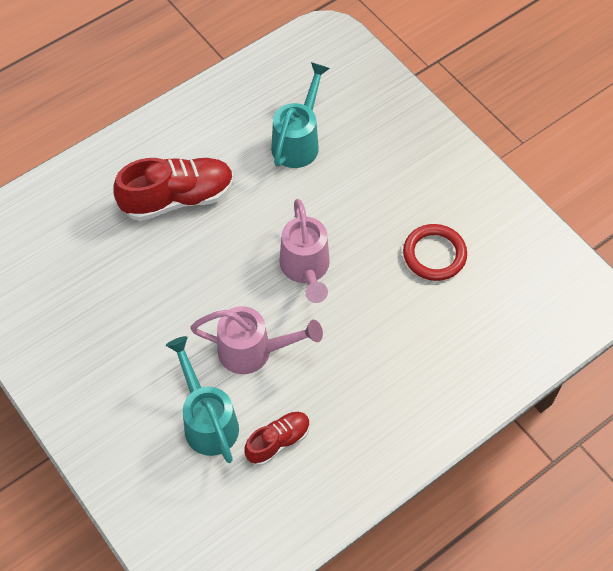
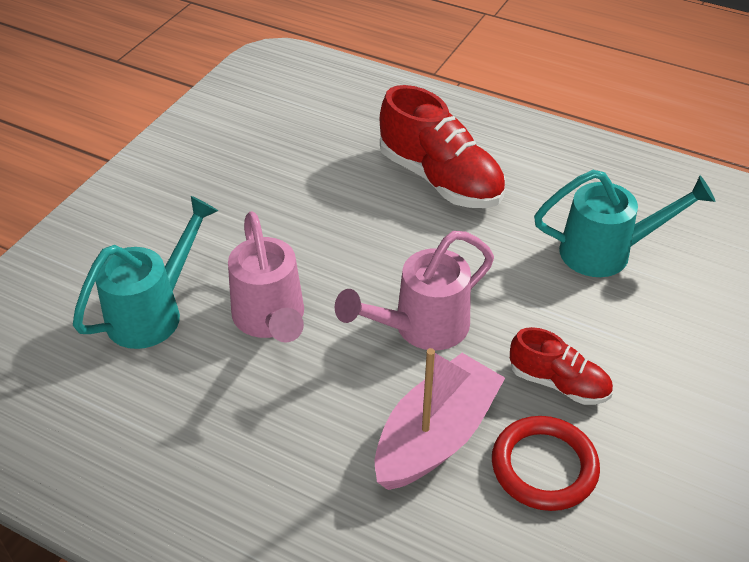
camera: 65 degrees right, 15 degrees down
red shoe [244,412,310,465] -> red shoe moved to [510,327,613,405]
none -> pink boat [375,348,505,490]

